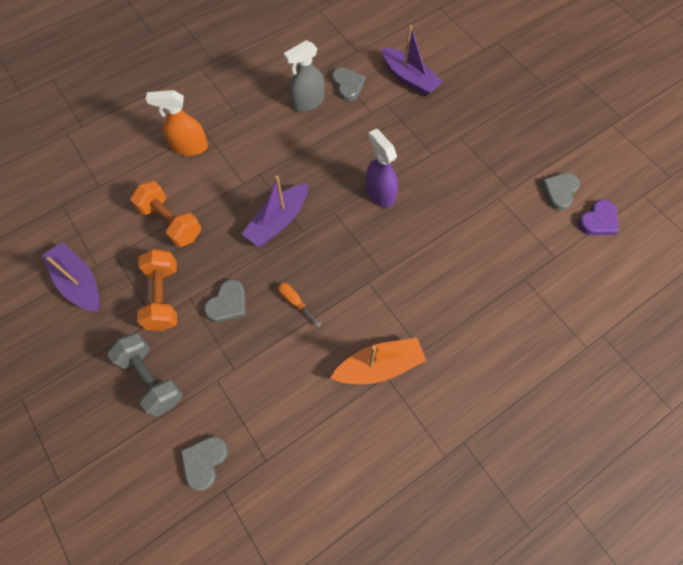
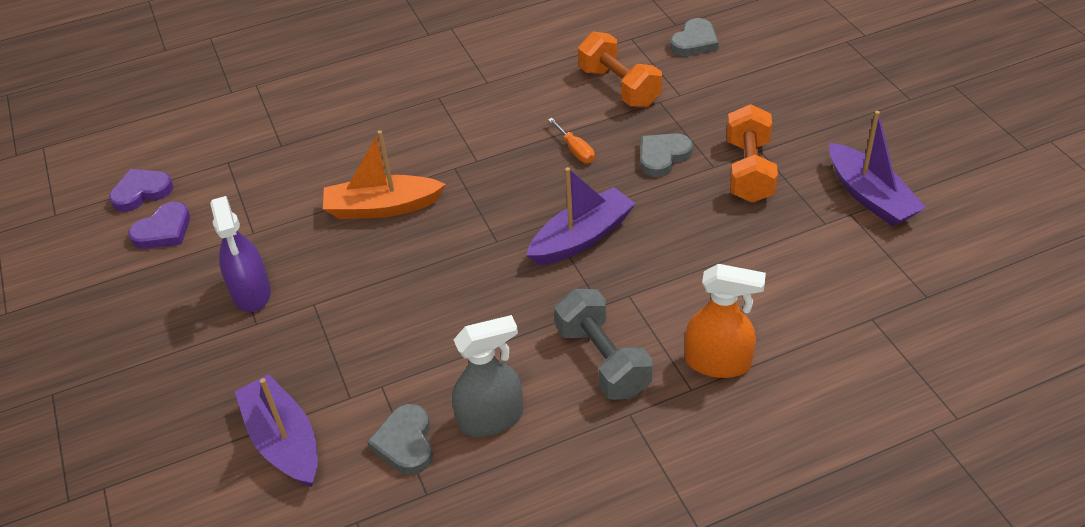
camera: 165 degrees left, 20 degrees down
grey dumbbell [107,333,183,417] -> grey dumbbell moved to [554,289,653,400]
orange dumbbell [130,181,201,247] -> orange dumbbell moved to [578,31,662,107]
orange boat [330,338,426,384] -> orange boat moved to [323,130,446,219]
purple spray bottle [366,128,398,208] -> purple spray bottle moved to [210,196,271,312]
grey heart [540,173,580,211] -> purple heart [128,202,190,249]

